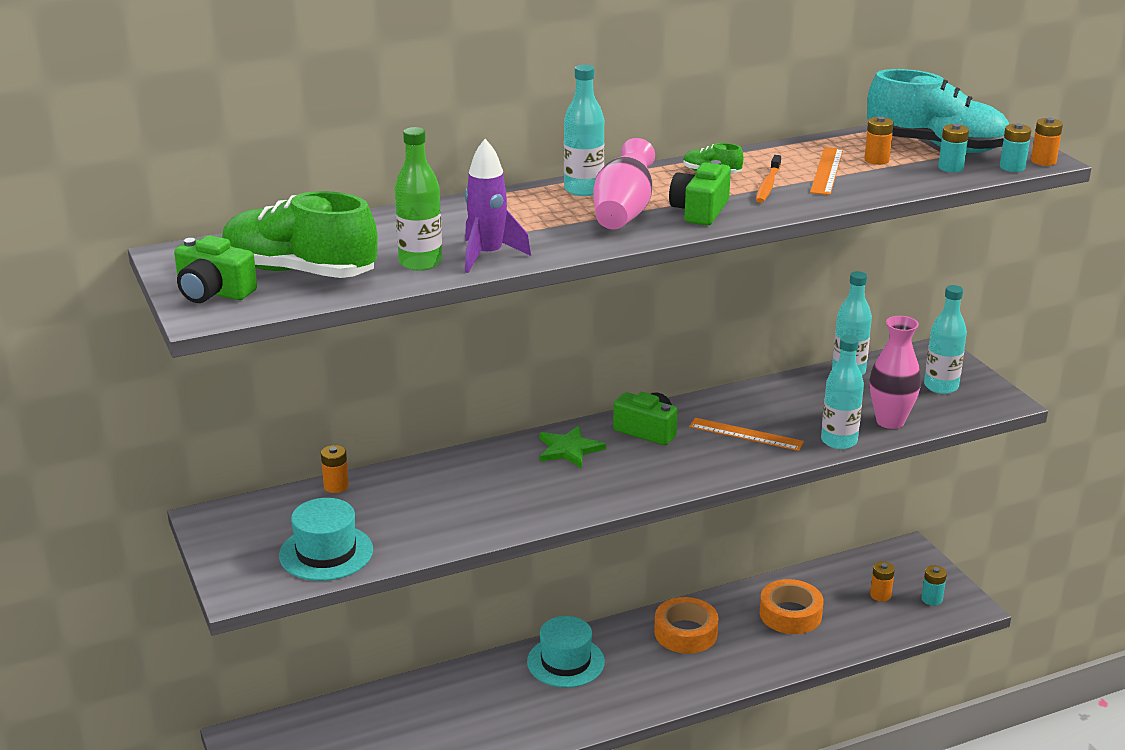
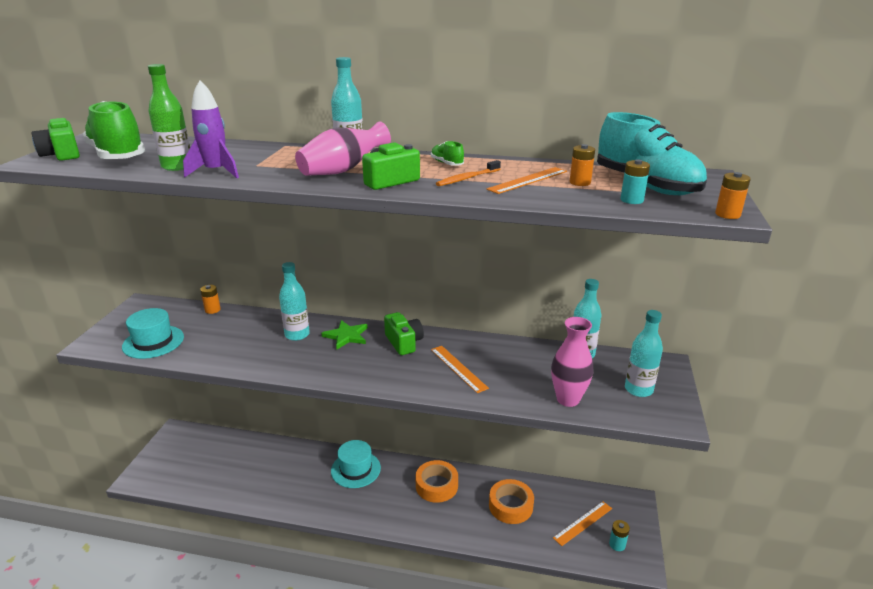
camera: 35 degrees right, 0 degrees up
turquoise bottle [821,335,864,449] -> turquoise bottle moved to [279,262,310,341]
orange battery [870,561,895,602] -> orange ruler [553,501,612,546]
turquoise battery [1000,123,1031,172] -> none

